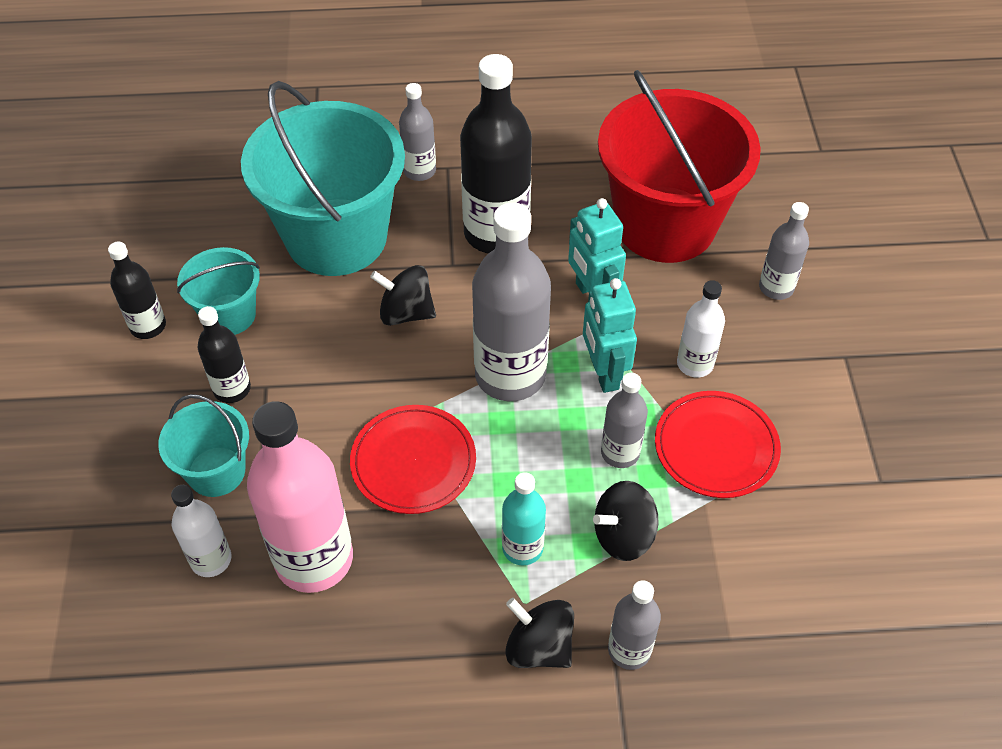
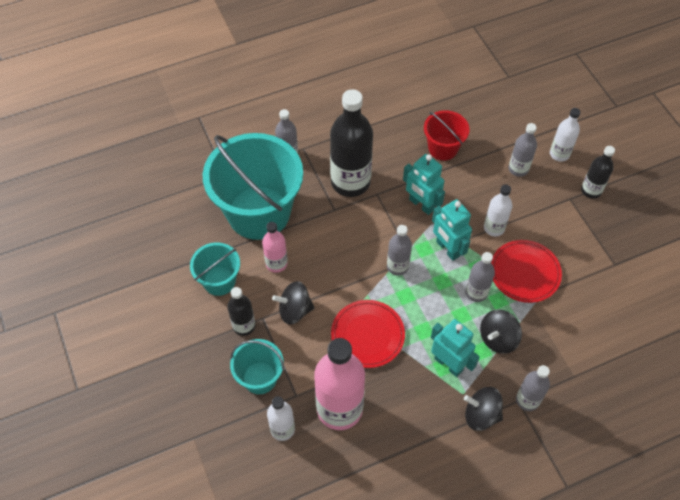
camera: 20 degrees left, 5 degrees up
black bottle [108,242,166,339] -> black bottle moved to [581,146,615,199]
black spinning top [370,265,436,326] -> black spinning top moved to [272,281,314,325]
grey bottle [472,202,551,401] -> grey bottle [387,225,412,276], size x0.52
turquoise bottle [502,472,546,566] -> turquoise robot [431,319,480,377]
red bucket [598,70,761,263] -> red bucket [424,110,470,160], size x0.49
none -> pink bottle [262,222,288,273]
none -> white bottle [550,108,580,162]

